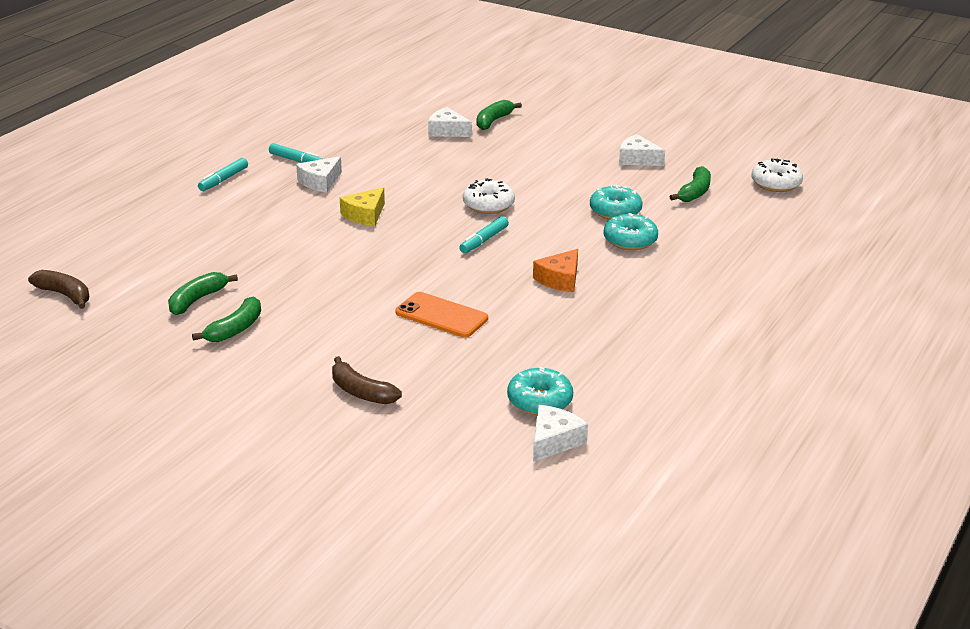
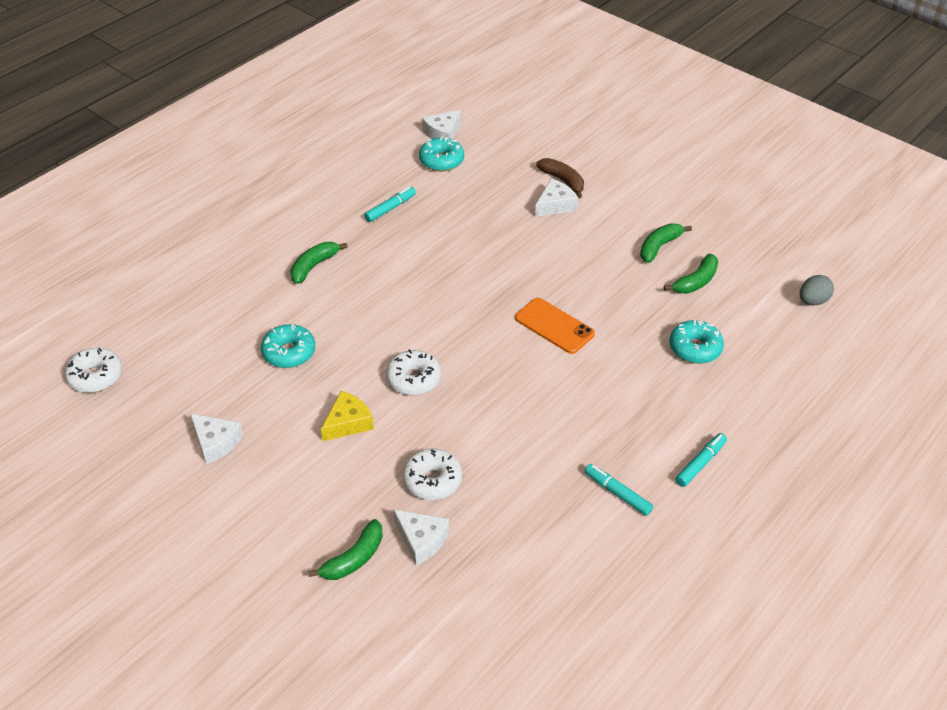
camera: 170 degrees left, 15 degrees up
brown banana [28,270,90,309] -> grey egg [800,275,834,305]
white cheese [296,156,342,192] -> white cheese moved to [535,179,578,217]
yellow cheese [340,187,385,226] -> yellow cheese moved to [321,391,374,442]
orange phone [396,292,488,337] -> orange phone moved to [515,298,595,354]
turquoise marker [459,216,509,253] -> turquoise marker moved to [364,186,416,222]
orange cheese [533,249,578,292] -> none
turquoise donut [603,213,658,250] -> turquoise donut moved to [670,320,724,364]
green banana [669,166,711,202] -> green banana moved to [290,242,348,284]
none -> white donut [403,448,462,500]

